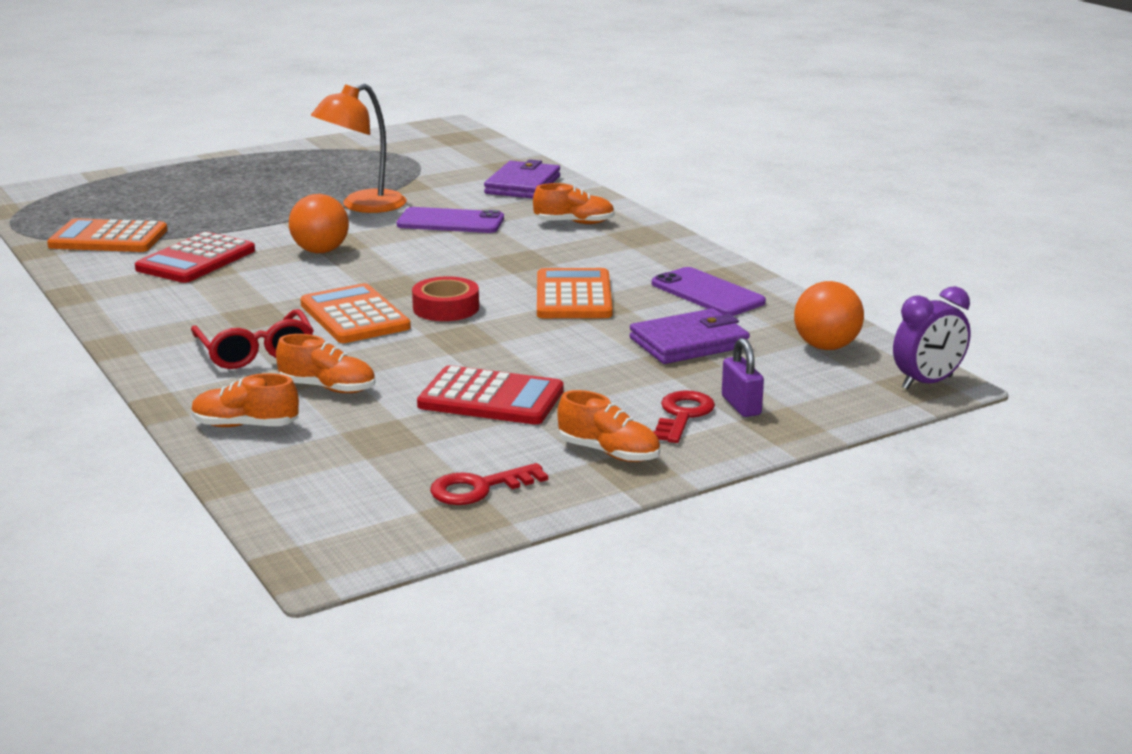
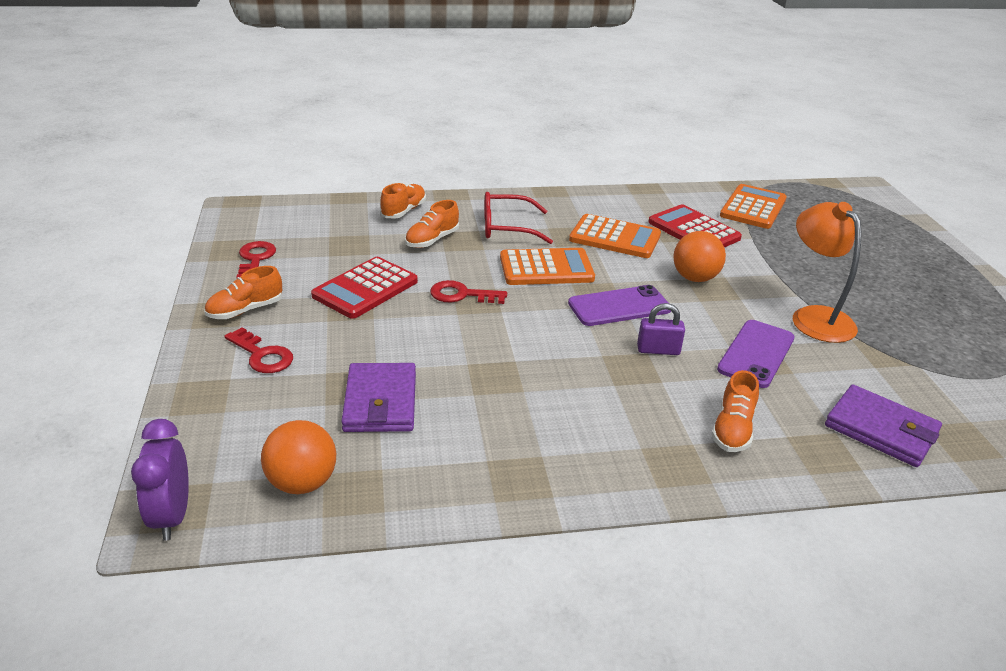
camera: 110 degrees right, 10 degrees up
red tape [412,276,479,321] -> none
orange calculator [537,268,613,318] -> orange calculator moved to [569,214,661,258]
purple phone [652,267,766,316] -> purple phone moved to [568,285,671,326]
purple padlock [722,338,764,417] -> purple padlock moved to [637,303,685,355]
none -> red key [430,280,507,304]

